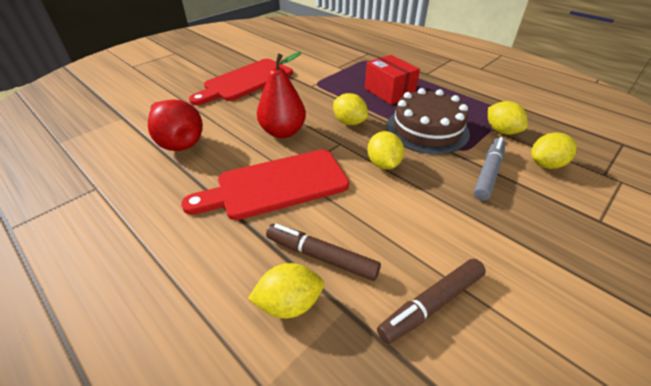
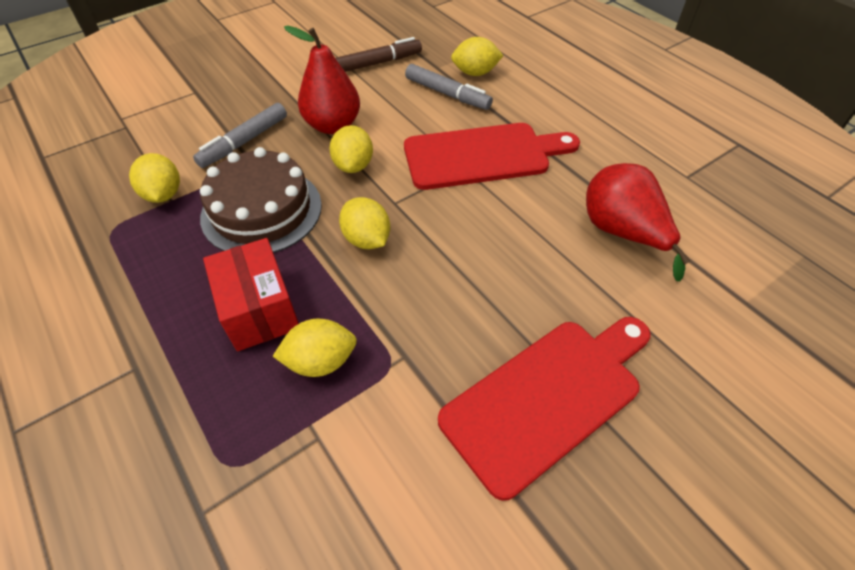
camera: 170 degrees left, 10 degrees up
red pear [257,52,306,138] -> red pear moved to [284,26,360,134]
brown marker [266,224,381,281] -> grey marker [405,64,493,110]
yellow lemon [531,132,577,169] -> yellow lemon moved to [273,319,357,377]

